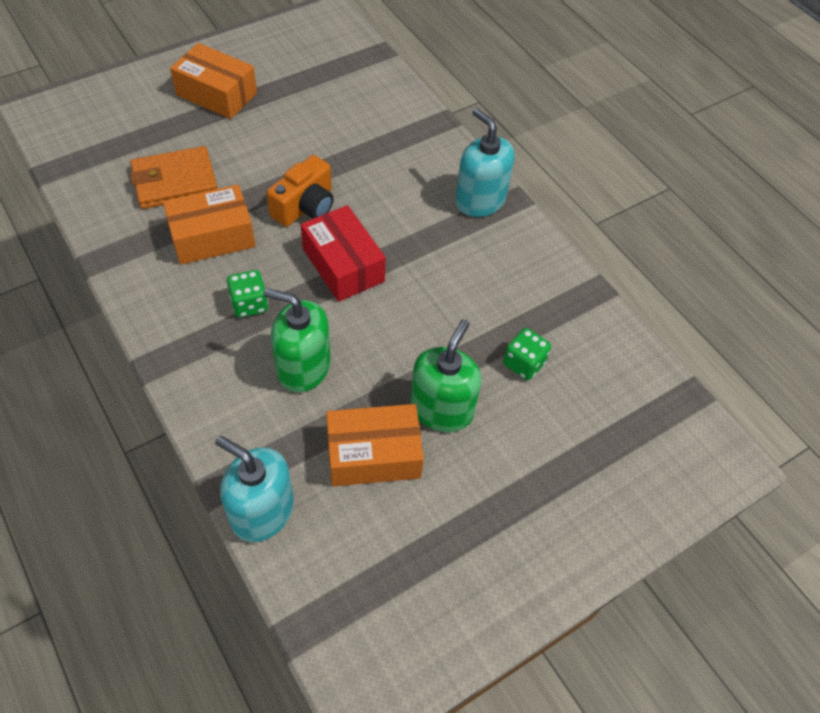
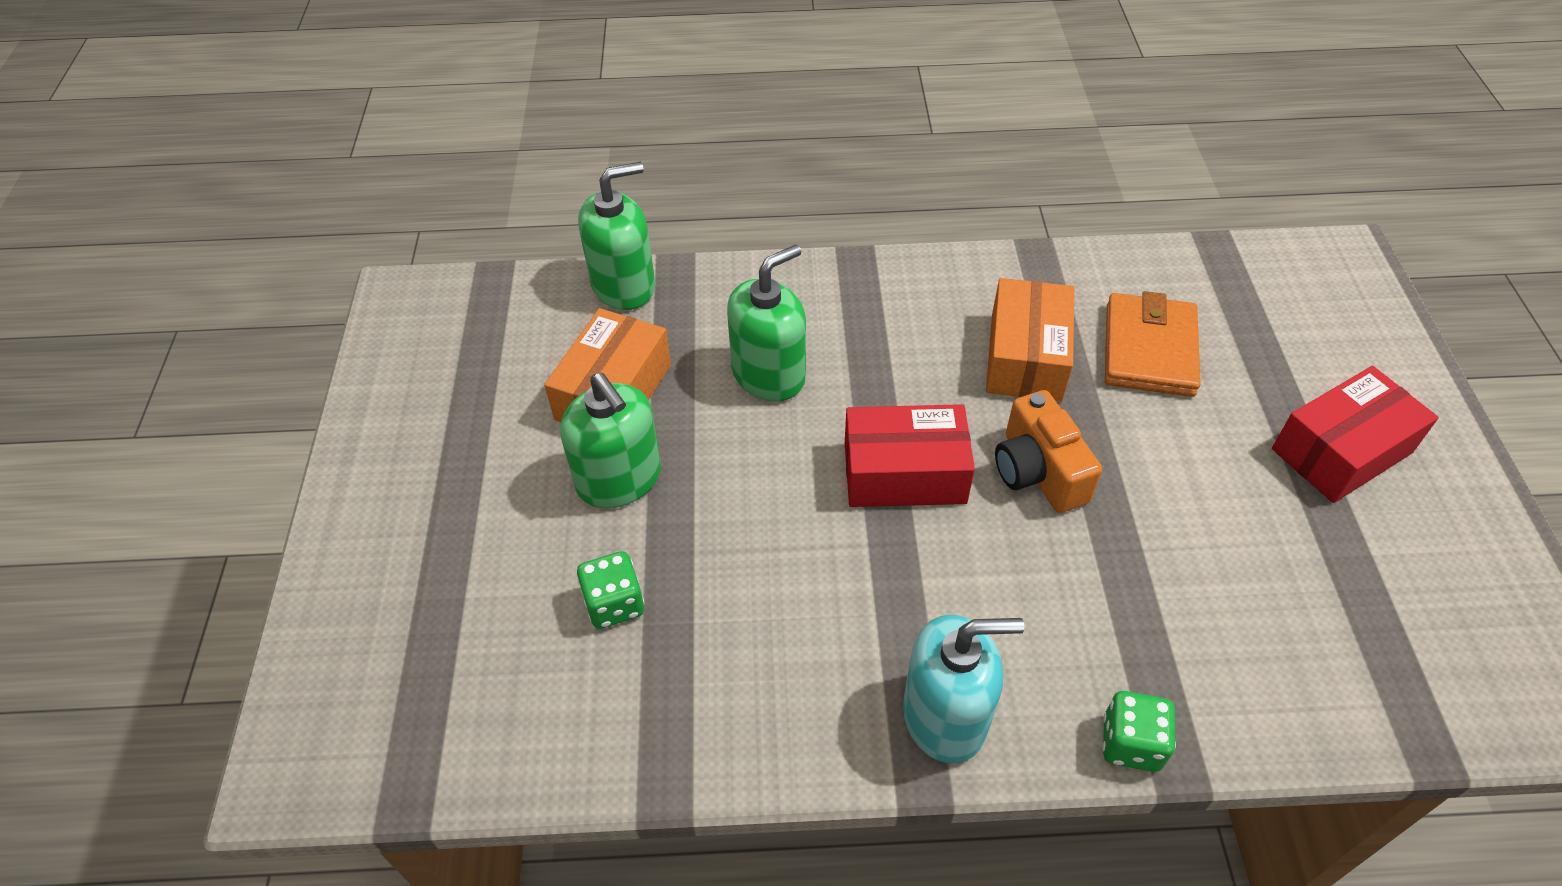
camera: 125 degrees right, 5 degrees down
orange box [170,43,257,119] -> red box [1272,366,1439,503]
turquoise soap dispenser [215,436,294,542] -> green soap dispenser [578,162,655,310]
green dice [227,270,268,318] -> green dice moved to [1102,691,1176,772]

